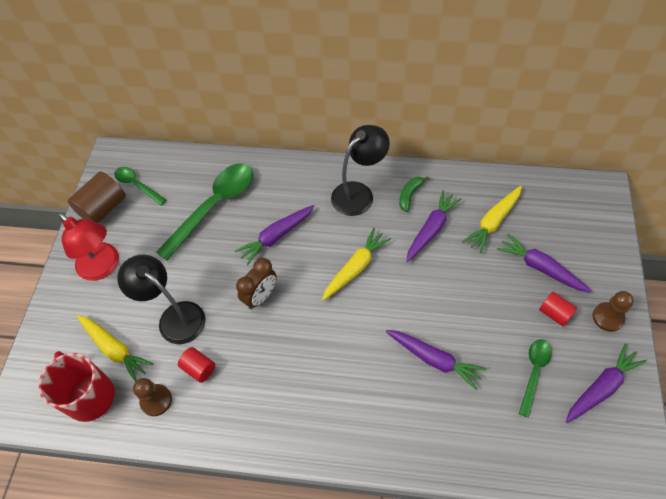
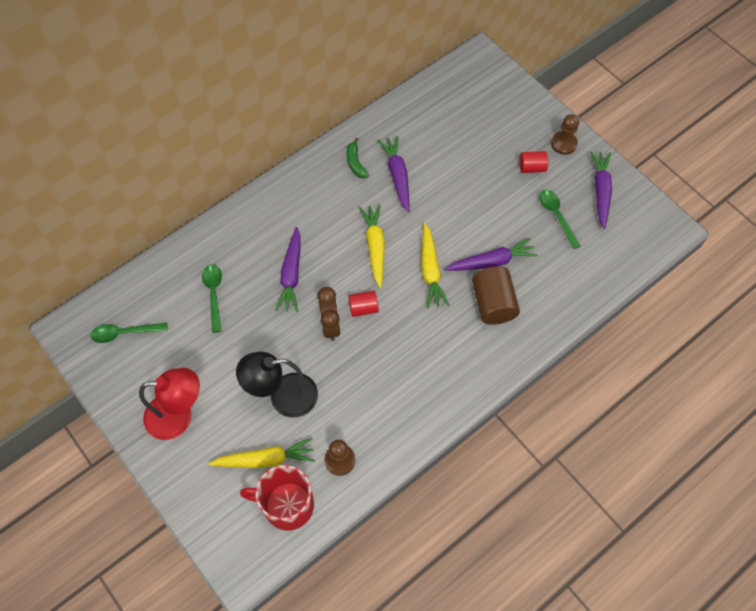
camera: 50 degrees left, 5 degrees up
brown cylinder [68,172,126,223] -> brown cylinder moved to [472,266,520,325]
green spoon [156,164,253,260] -> green spoon [202,264,222,333], size x0.54
red cylinder [178,347,215,383] -> red cylinder moved to [348,291,379,317]
black lamp [331,125,390,216] -> none
yellow carrot [462,186,522,253] -> yellow carrot moved to [421,223,449,308]
purple carrot [497,233,592,293] -> none

